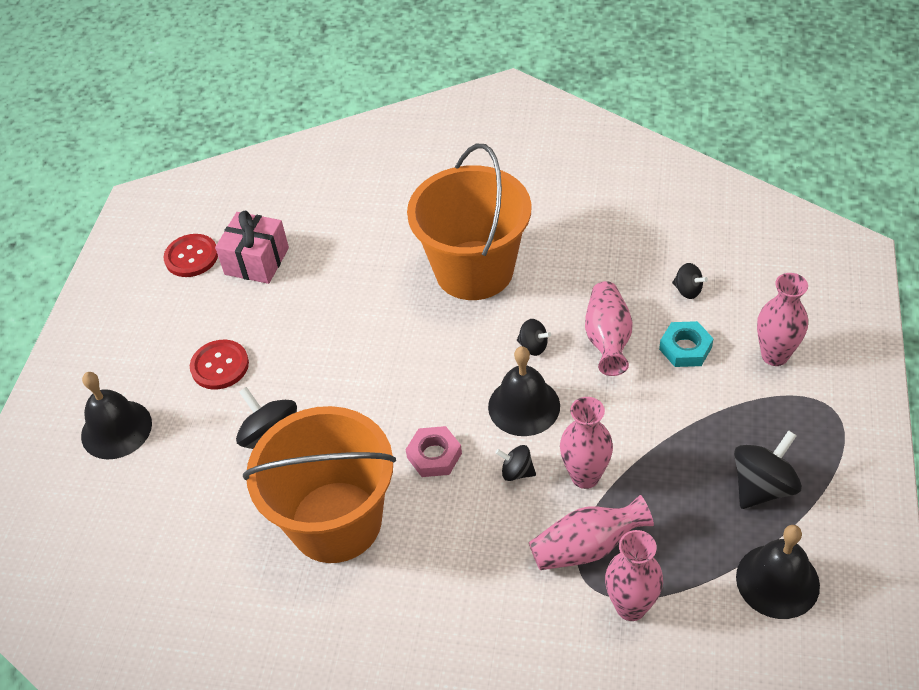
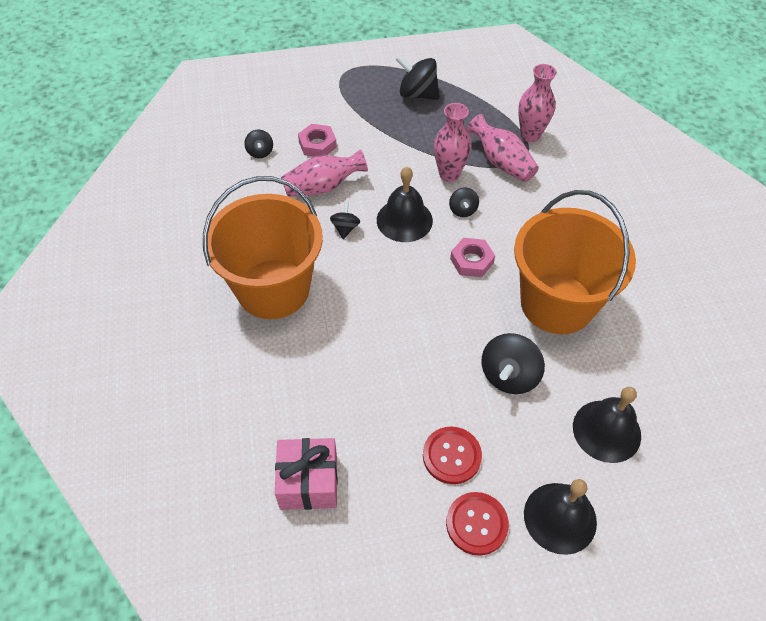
camera: 115 degrees left, 5 degrees up
red button [164,234,218,277] -> red button moved to [446,492,509,556]
turquoise nut [659,321,714,367] -> pink nut [298,124,337,157]
black spinning top [672,263,708,299] -> black spinning top turned 150 degrees clockwise [244,130,273,158]
black bell [736,525,820,619] -> black bell moved to [573,387,641,463]
pink vase [757,273,808,366] -> none

